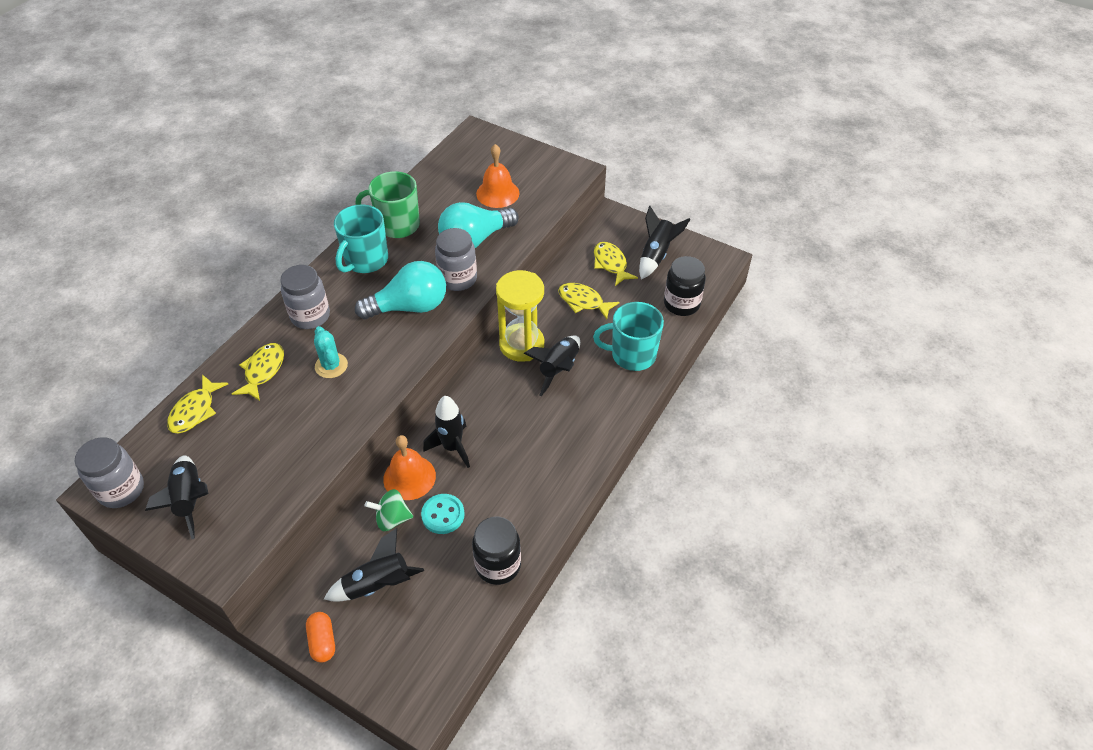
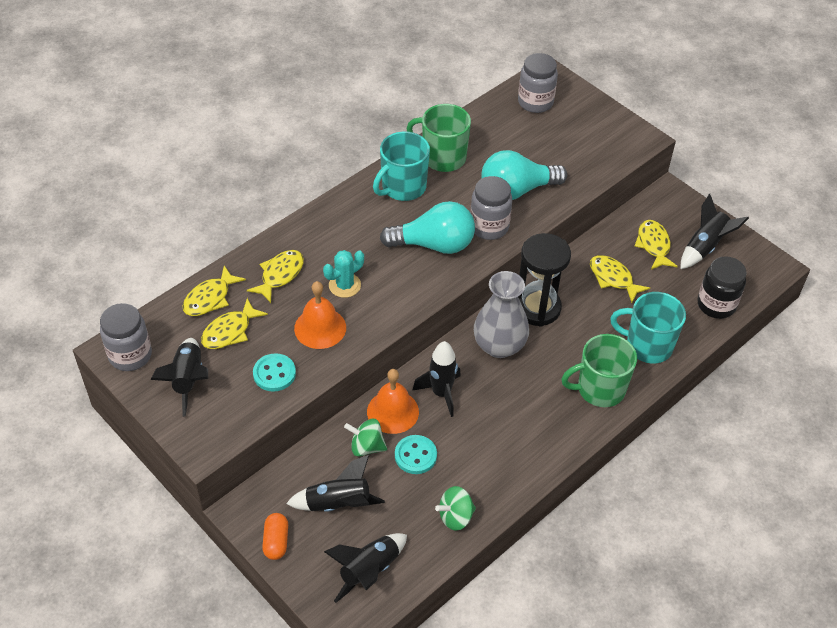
camera: 15 degrees right, 0 degrees up
grey jar [280,265,330,329] -> grey jar moved to [518,53,558,113]
turquoise cactus [314,326,348,378] -> turquoise cactus turned 60 degrees clockwise [323,250,364,298]
black jar [472,517,521,585] -> green spinning top [435,486,476,531]
orange bell [476,144,519,208] -> orange bell moved to [294,281,346,349]
yellow hourglass [496,270,544,362] -> black hourglass [518,233,571,327]
black rocket [524,335,580,396] -> black rocket moved to [324,533,407,603]
none -> yellow fish [201,298,268,349]
none -> turquoise button [253,353,296,392]
none -> grey vase [474,271,529,358]
none -> green mug [561,334,637,407]

